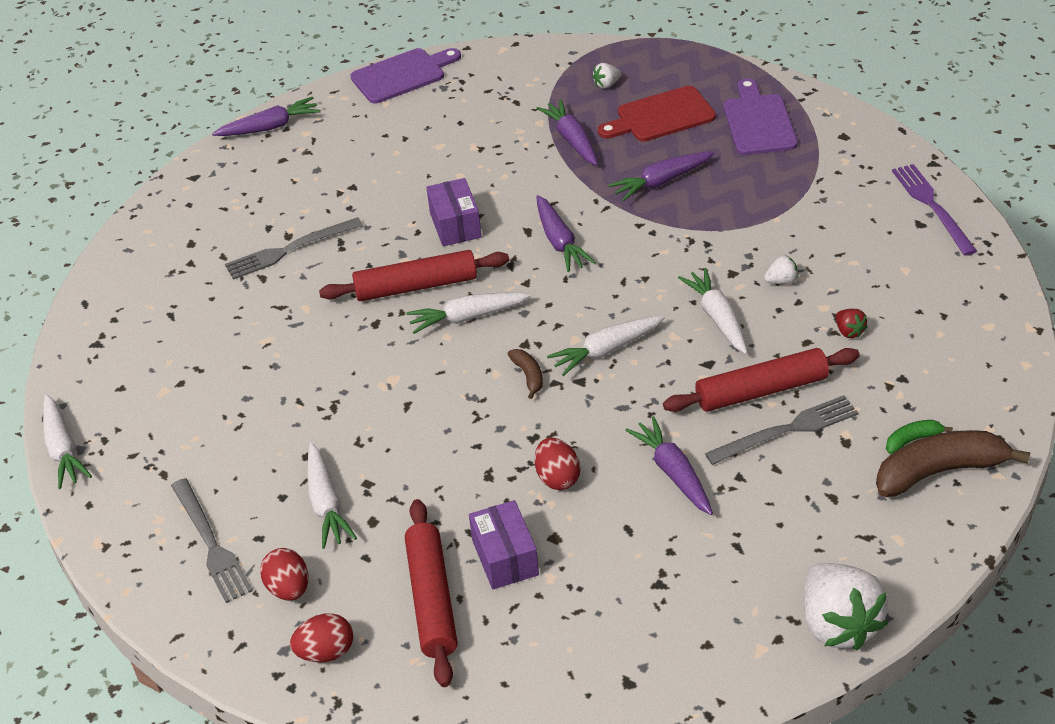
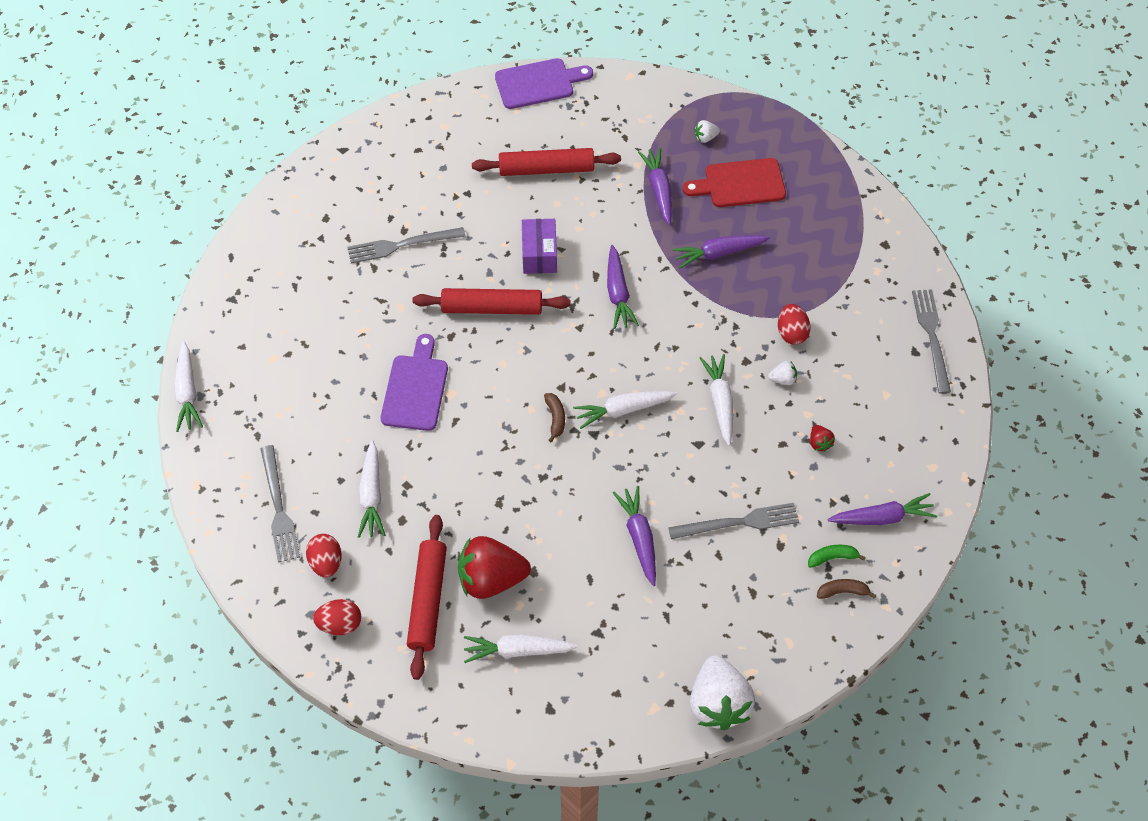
camera: 10 degrees right, 15 degrees up
purple carrot [212,97,321,136] -> purple carrot moved to [827,493,937,525]
white carrot [406,292,531,334] -> white carrot moved to [464,635,578,663]
purple box [469,500,539,589] -> red strawberry [458,536,531,599]
red egg [535,438,580,490] -> red egg moved to [778,304,811,345]
red rolling pin [663,348,860,412] -> red rolling pin moved to [472,148,621,176]
purple cutting board [723,78,798,155] -> purple cutting board moved to [381,334,448,431]
brown banana [876,430,1031,497] -> brown banana [817,579,876,599], size x0.47
purple fork [892,164,977,256] -> grey fork [912,289,951,394]

